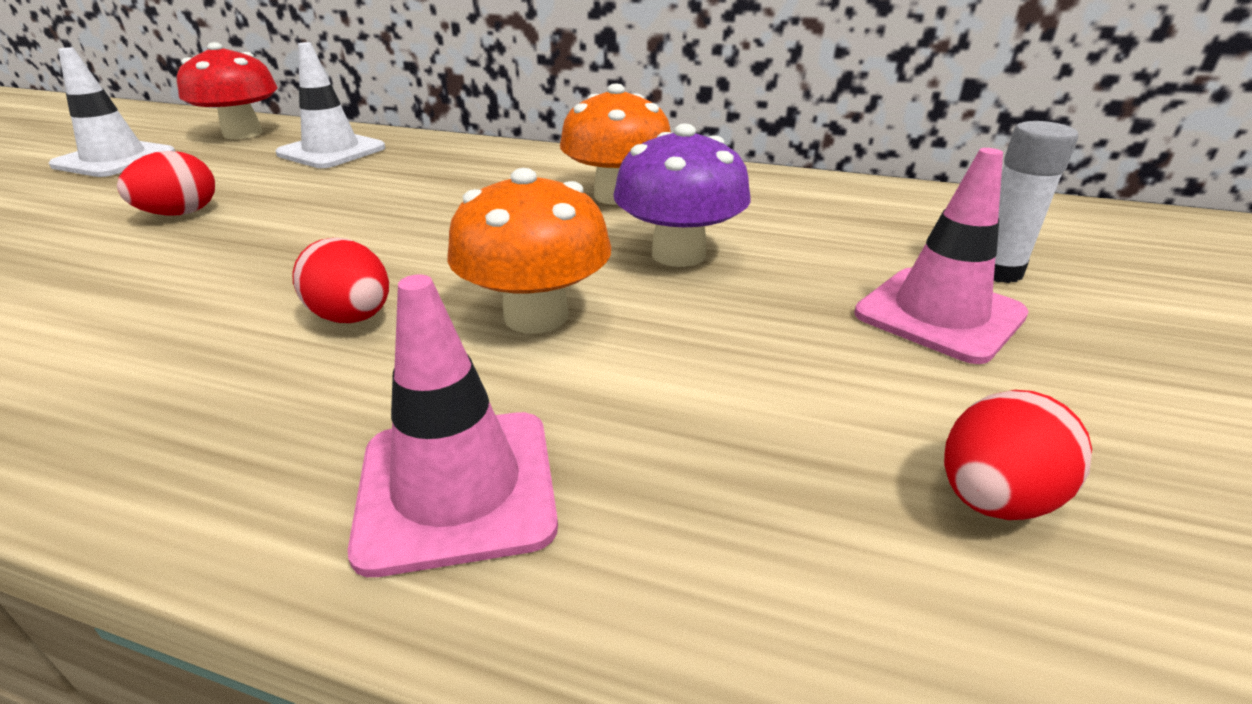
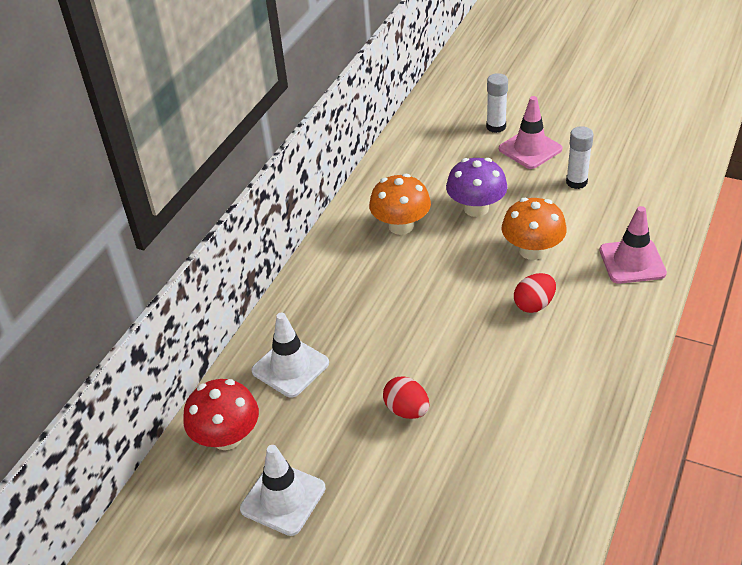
camera: 80 degrees left, 10 degrees up
red egg [944,390,1092,520] -> none
none -> white glue stick [566,126,594,189]

